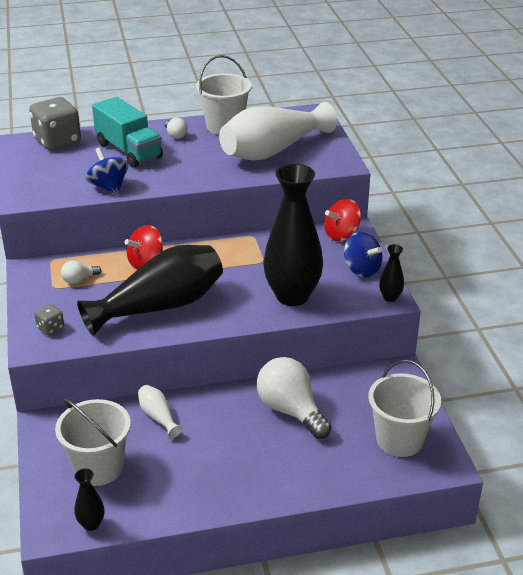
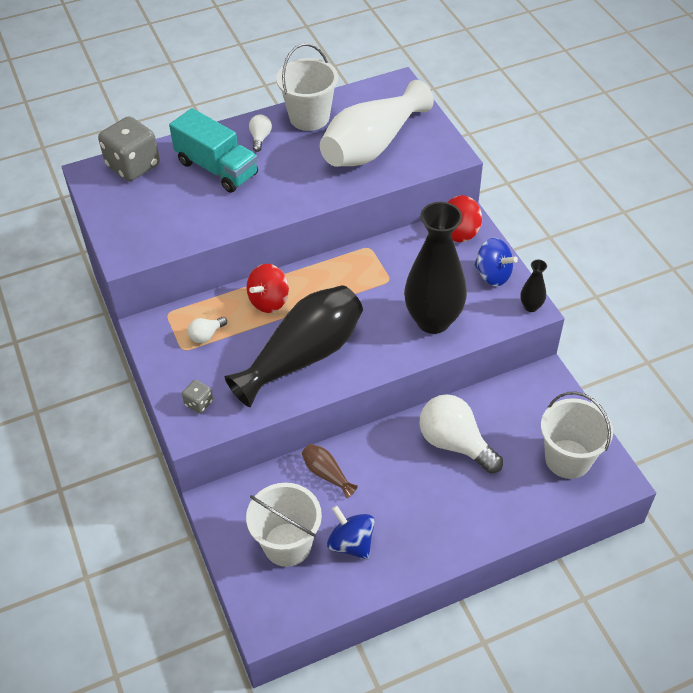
camera: 10 degrees left, 15 degrees up
black vase [74,468,104,531] -> none
blue spinning top [86,147,129,195] -> blue spinning top moved to [327,505,375,559]
white vase [138,385,183,438] -> brown vase [302,444,358,498]
white light bulb [165,118,188,139] -> white light bulb turned 135 degrees counterclockwise [249,114,272,152]

